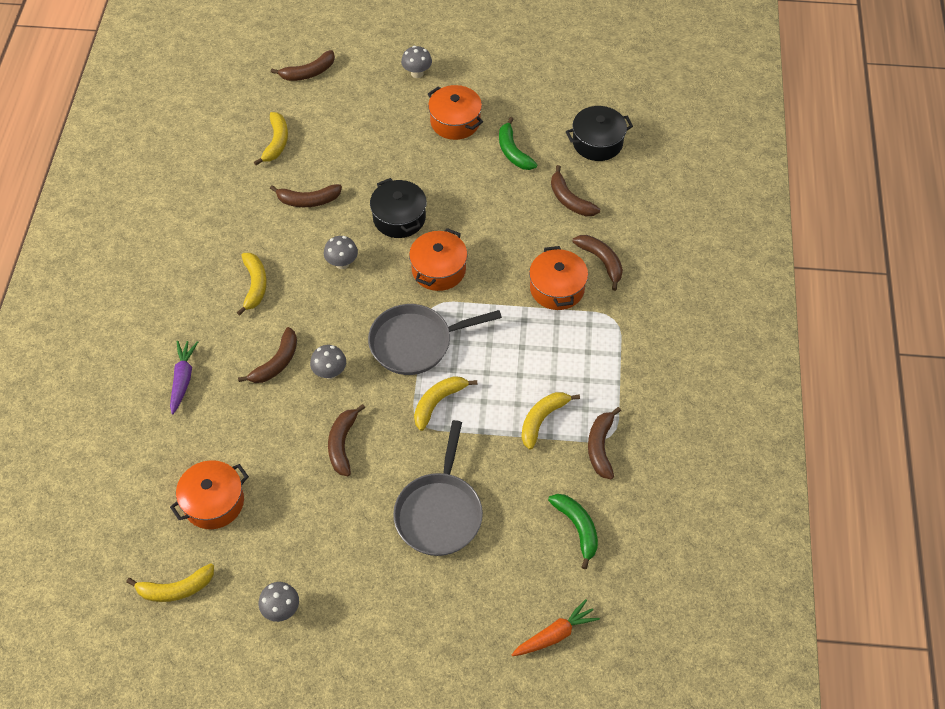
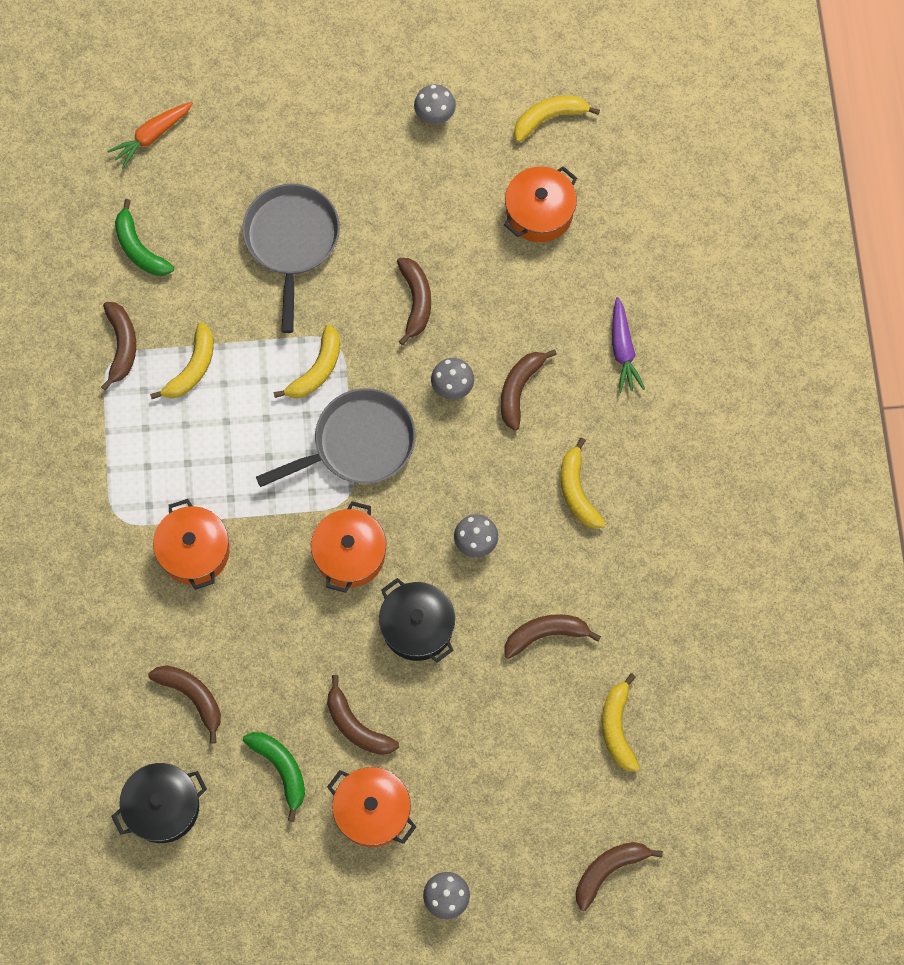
camera: 170 degrees right, 15 degrees up
brown banana [572,235,623,291] -> brown banana moved to [327,675,399,755]

